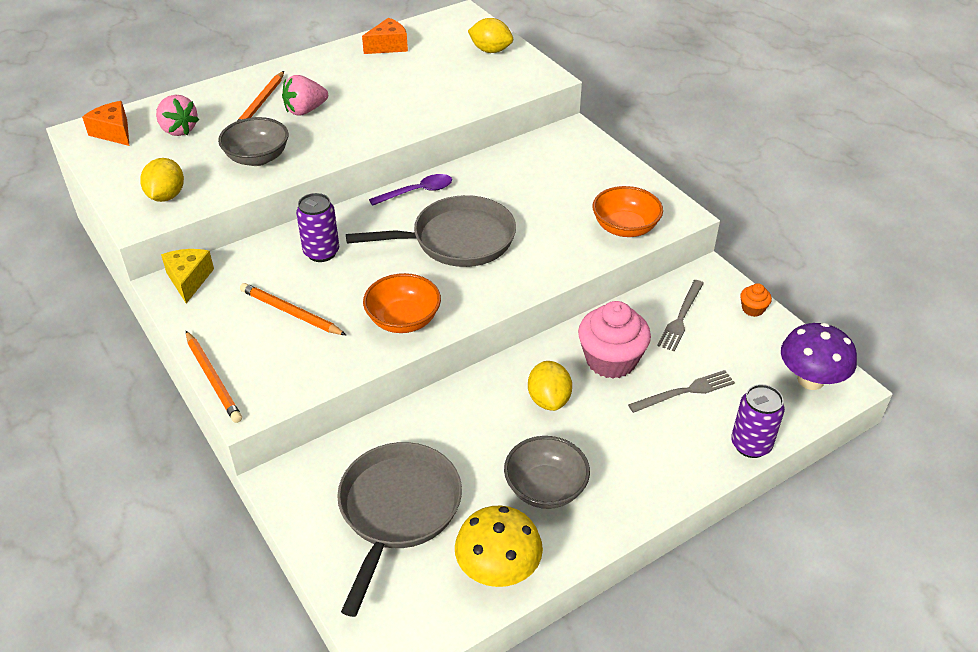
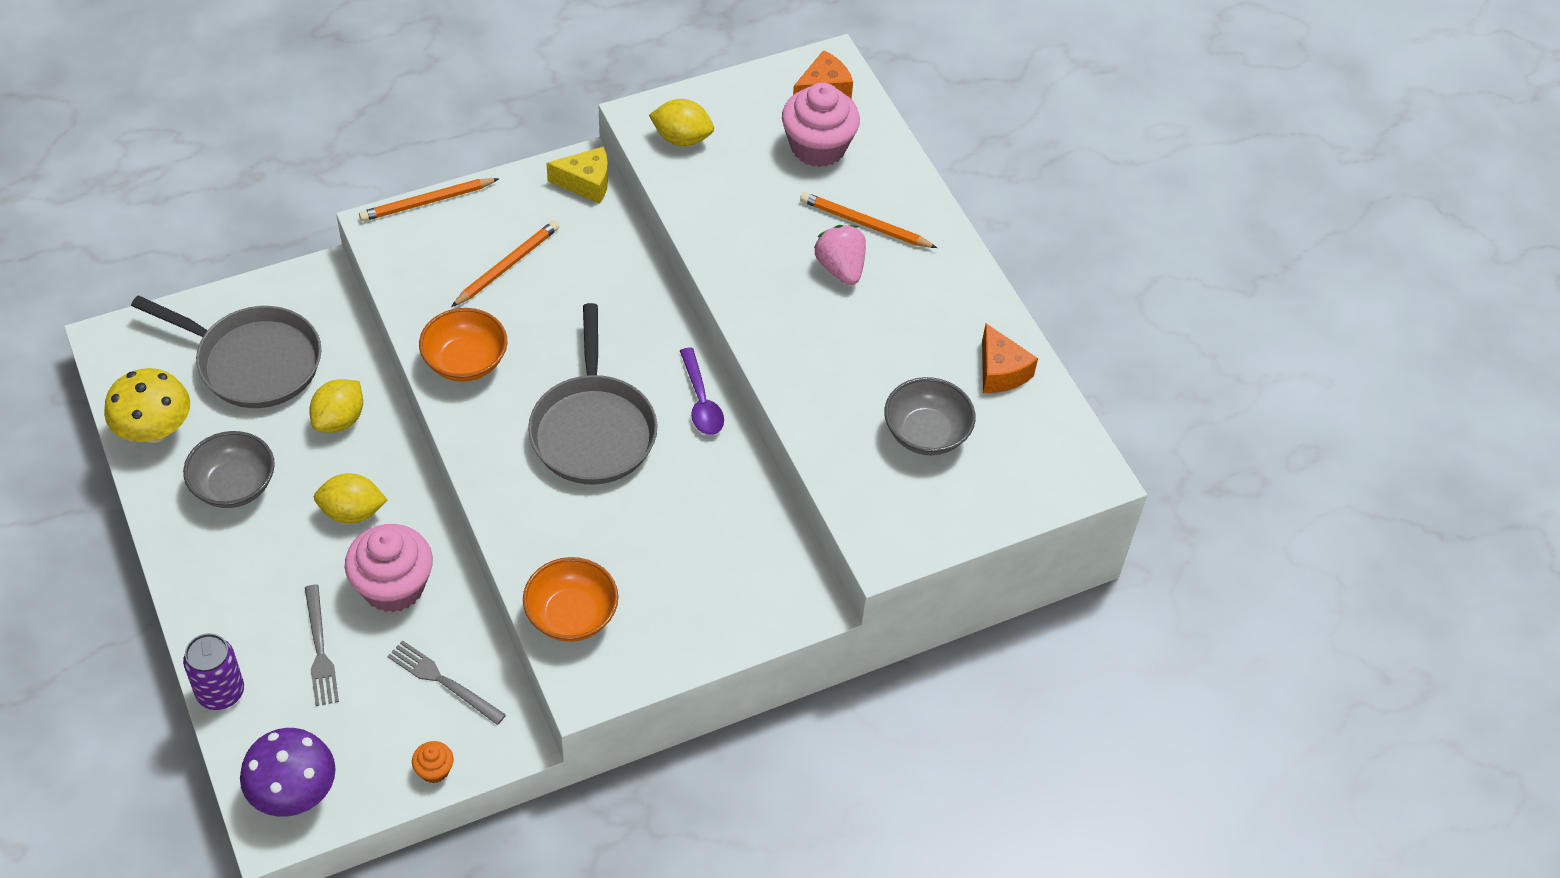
camera: 95 degrees right, 10 degrees up
pink strawberry [156,94,199,136] -> pink cupcake [782,82,860,167]
grey bowl [218,117,288,166] -> grey bowl moved to [884,377,976,455]
purple can [296,193,339,262] -> none
yellow lemon [468,18,513,53] -> yellow lemon moved to [309,379,363,433]

